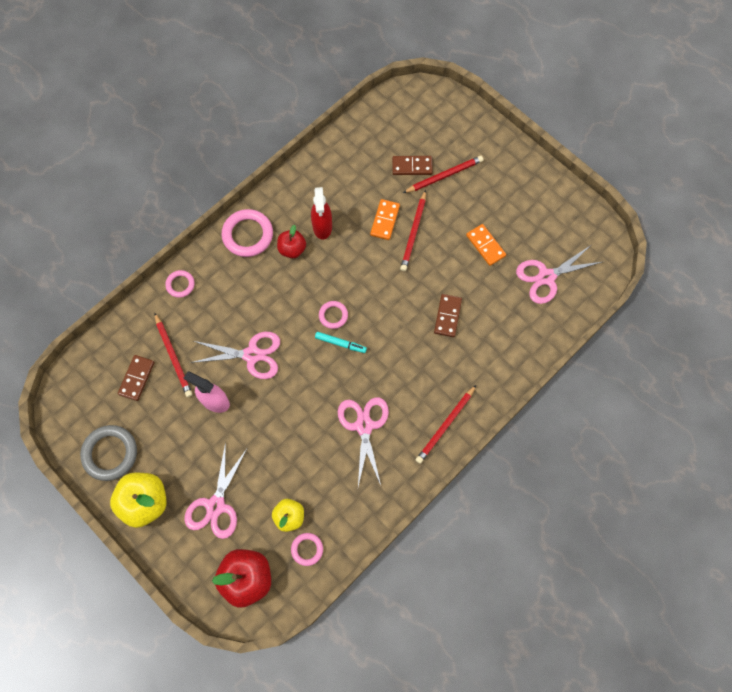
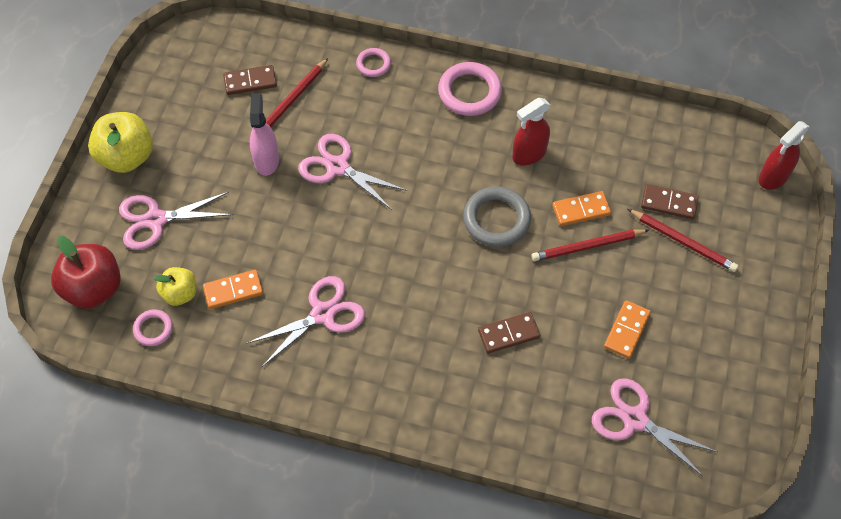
camera: 60 degrees right, 10 degrees down
grey ring [80,425,137,481] -> grey ring moved to [463,186,531,247]
pink scissors [190,332,280,379] -> pink scissors turned 150 degrees clockwise [298,134,407,210]
red apple [277,225,306,258] -> none
turquoise marker [315,332,367,353] -> none
pink ring [319,301,348,329] -> none
brown domino [392,156,433,175] -> brown domino turned 45 degrees counterclockwise [641,184,698,219]
red pencil [416,385,476,464] -> none
none -> orange domino [203,270,263,309]
none -> red spray bottle [758,121,810,190]

